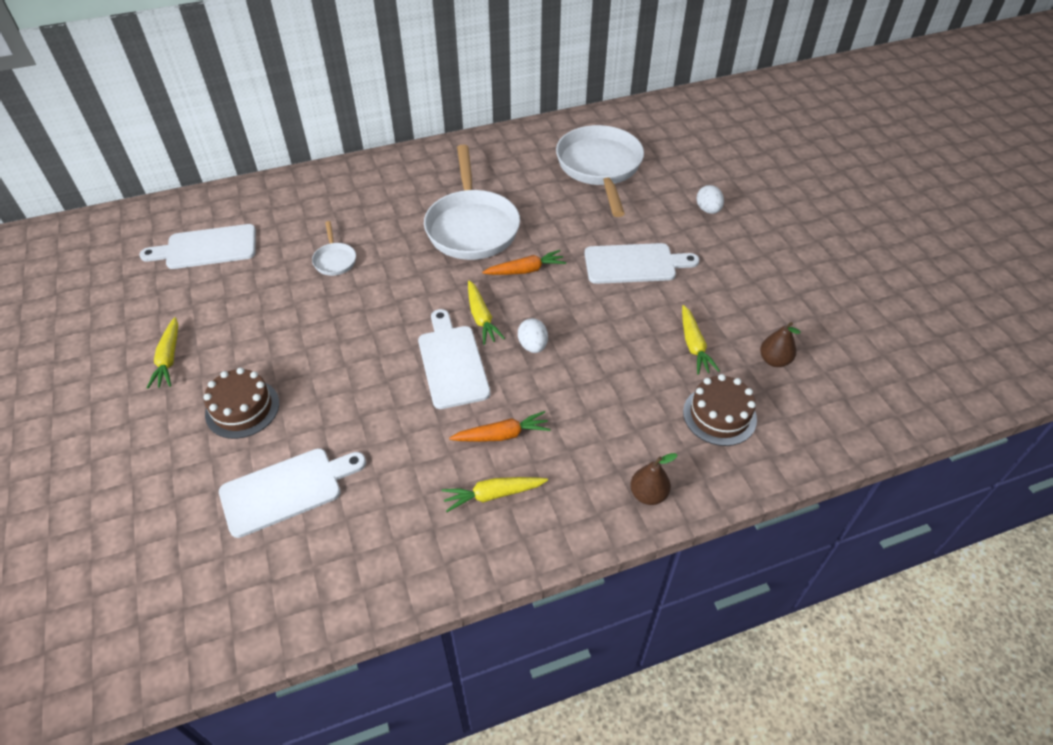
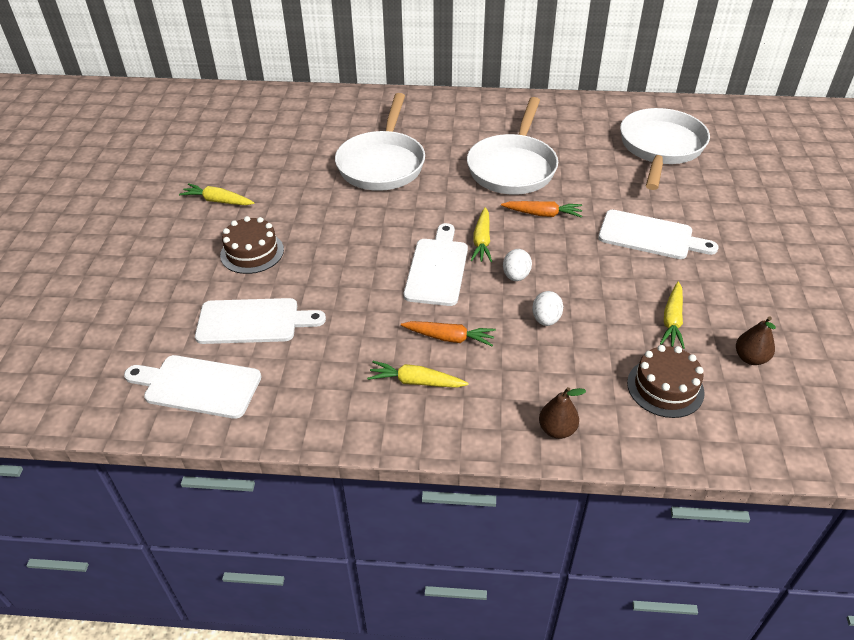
camera: 25 degrees right, 5 degrees down
white cutting board [139,224,256,269] -> white cutting board moved to [124,355,261,419]
yellow carrot [147,317,178,389] -> yellow carrot turned 90 degrees clockwise [179,183,254,205]
white pan [312,221,356,276] -> white pan [335,93,425,191], size x2.26
white egg [696,185,724,214] -> white egg moved to [532,291,563,326]

